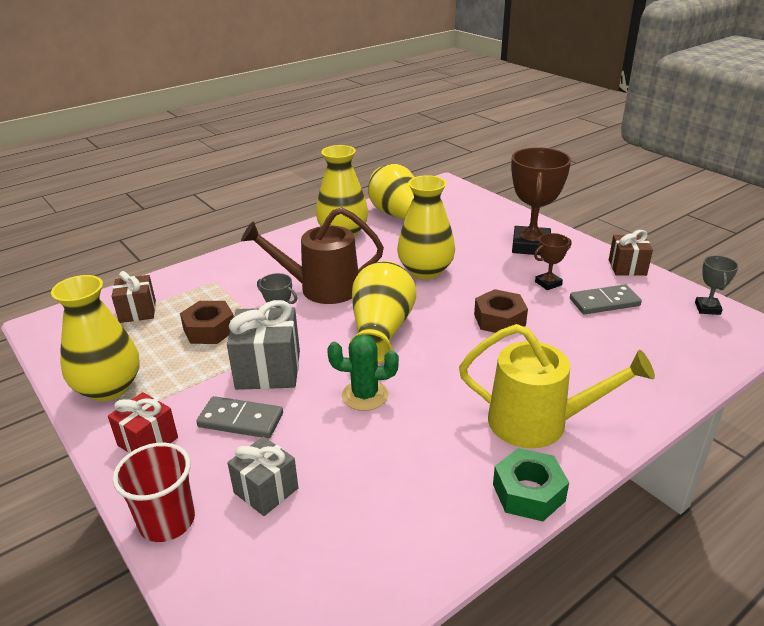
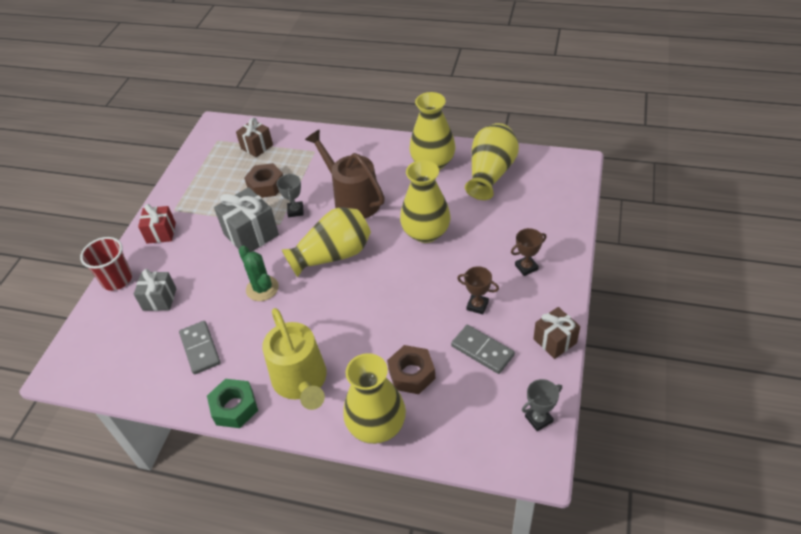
camera: 55 degrees right, 15 degrees up
yellow vase [51,275,140,401] -> yellow vase moved to [343,353,406,444]
grey domino [196,396,283,438] -> grey domino moved to [179,321,221,375]
brown nut [474,289,528,333] -> brown nut moved to [387,345,435,394]
brown trophy [511,147,571,255] -> brown trophy [511,228,547,276], size x0.49

